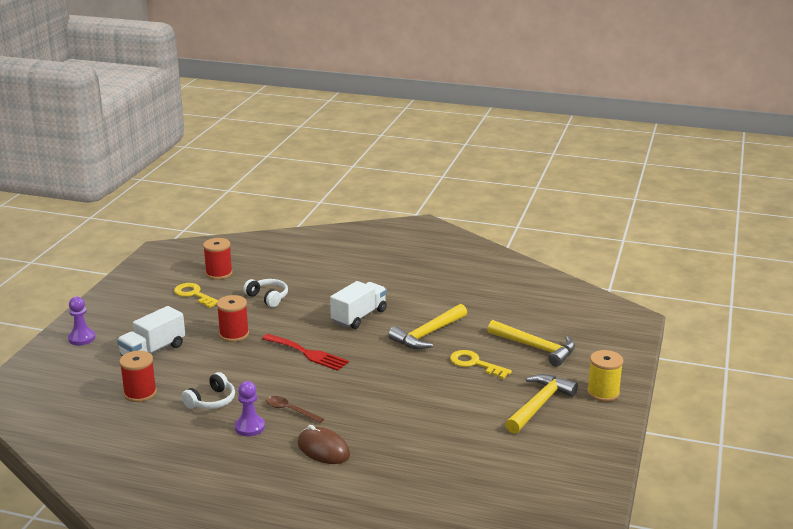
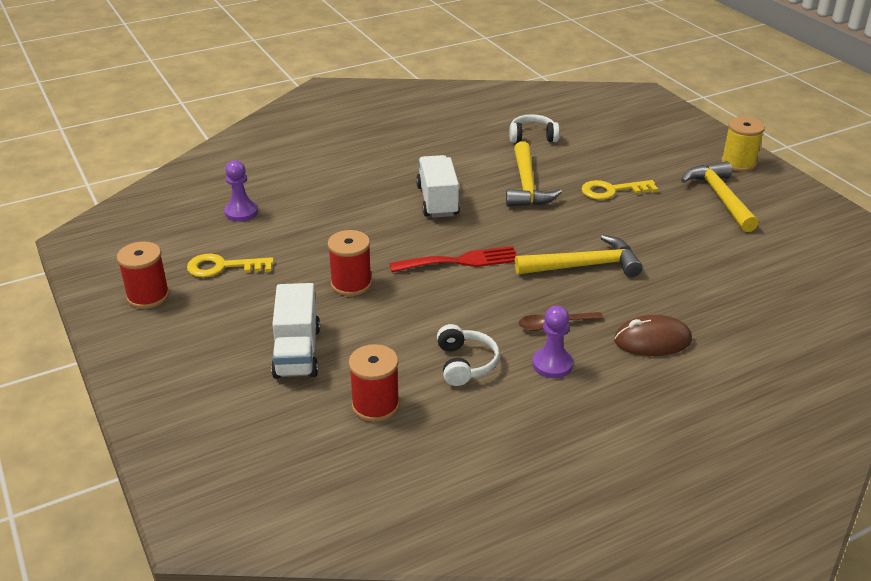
camera: 45 degrees left, 10 degrees up
purple pawn [68,297,95,345] -> purple pawn moved to [224,160,258,222]
red spool [203,238,233,280] -> red spool moved to [117,242,170,309]
white headphones [243,279,288,307] -> white headphones moved to [510,114,559,143]
yellow hammer [488,320,575,367] -> yellow hammer moved to [515,235,643,277]

